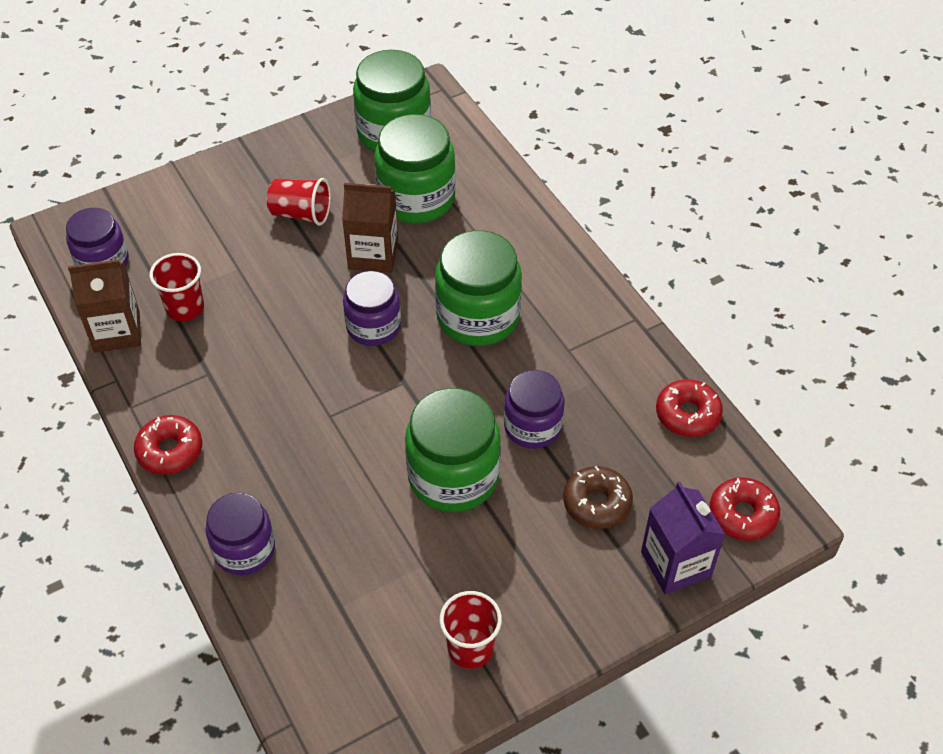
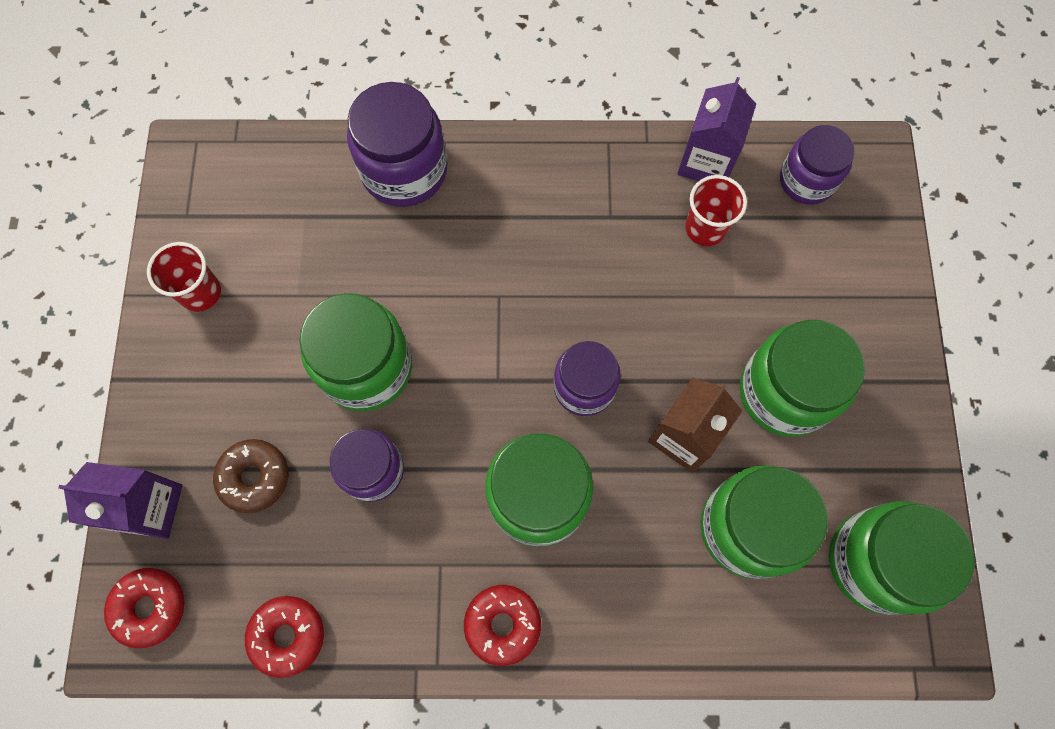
camera: 120 degrees right, 20 degrees up
brown carton [68,260,141,353] -> purple carton [677,77,756,181]
red donut [134,415,202,475] -> red donut moved to [464,585,541,666]
purple jar [205,493,275,575] -> purple jar [347,82,447,207], size x1.53
red cup [267,178,331,226] -> green jar [740,320,865,437]

